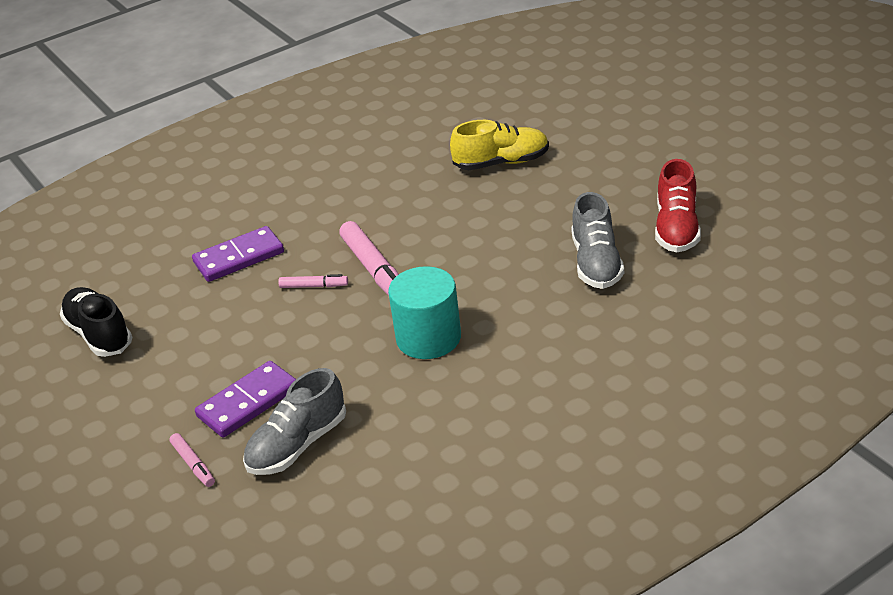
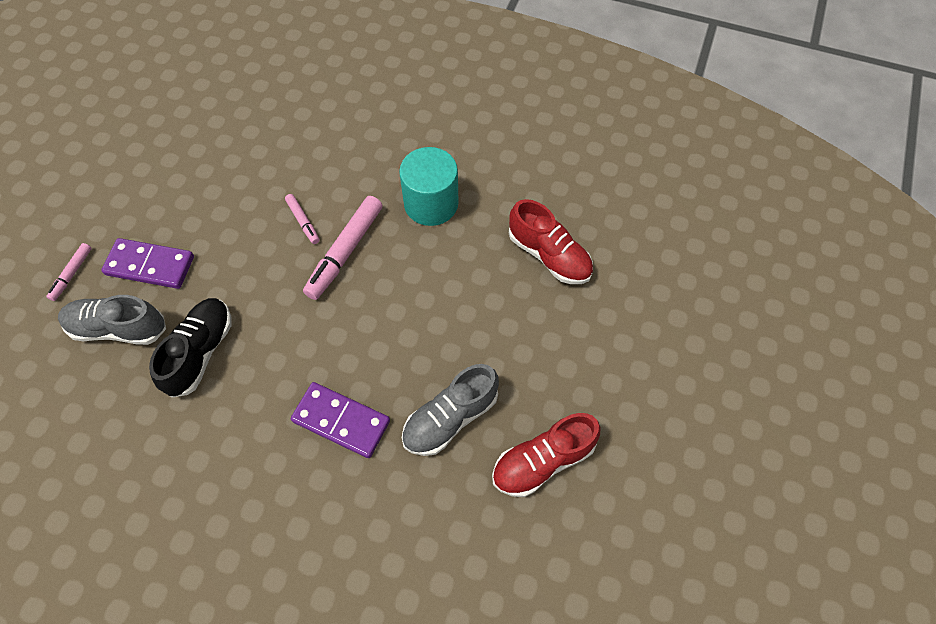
camera: 50 degrees right, 25 degrees up
black shoe [60,287,132,357] -> black shoe moved to [149,298,232,398]
purple domino [192,226,284,282] -> purple domino moved to [291,382,390,458]
turquoise cylinder [388,266,461,359] -> turquoise cylinder moved to [399,147,459,226]
yellow shoe [450,120,549,170] -> red shoe [509,199,593,284]

